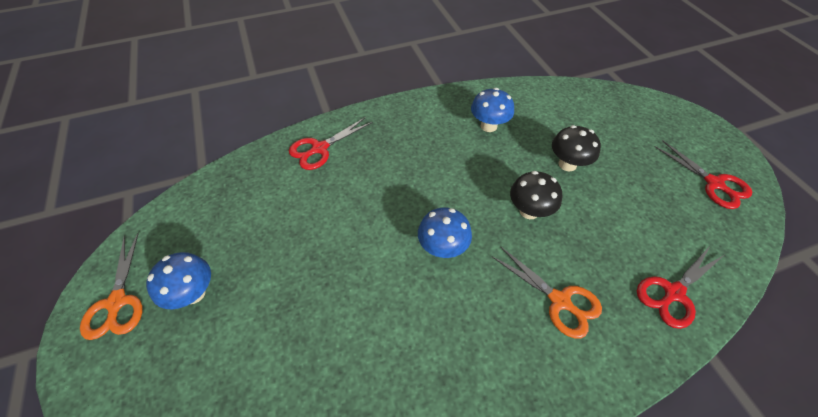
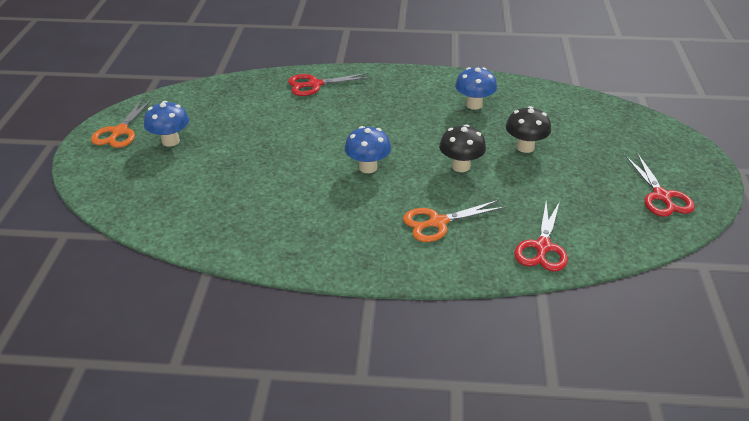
camera: 25 degrees right, 15 degrees down
orange scissors [492,246,602,338] -> orange scissors turned 90 degrees clockwise [403,200,505,242]
red scissors [637,246,724,329] -> red scissors turned 60 degrees counterclockwise [514,201,568,271]

